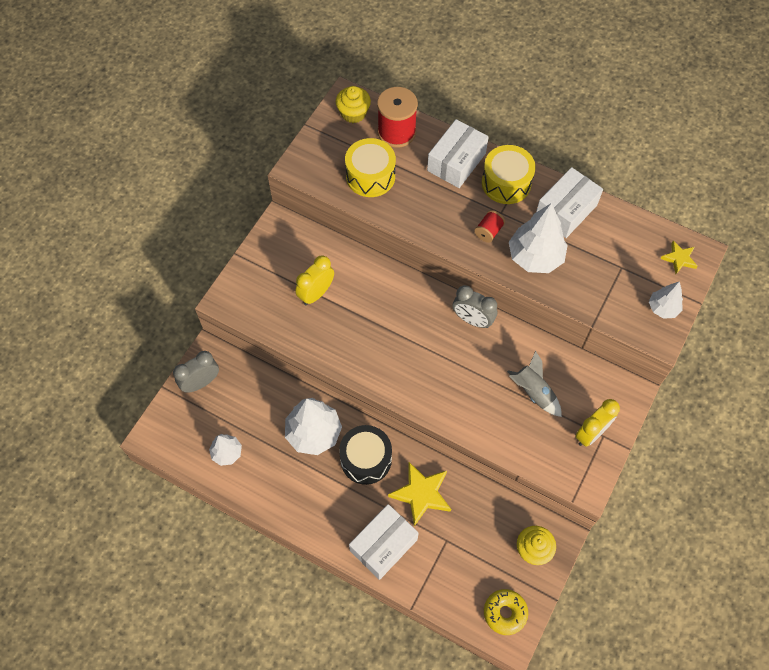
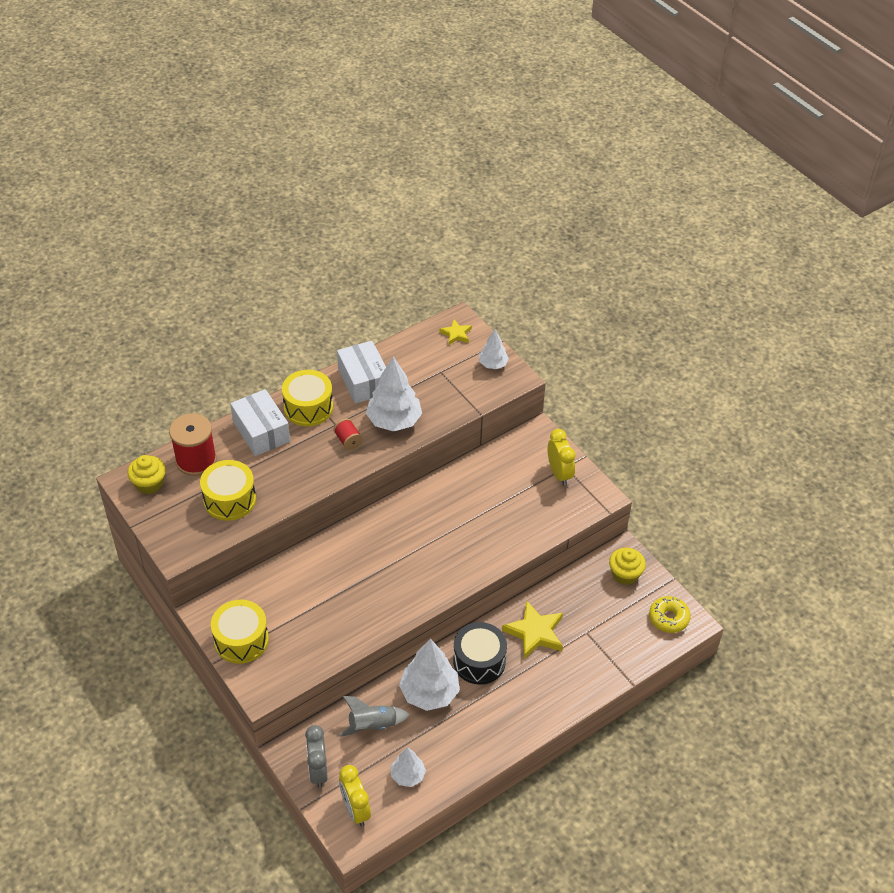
camera: 65 degrees left, 15 degrees down
yellow clock [295,255,334,305] -> yellow clock moved to [339,765,371,826]
white box [349,504,419,580] -> none
grey clock [453,285,497,328] -> none
grey rocket [507,351,562,417] -> grey rocket moved to [340,696,410,737]
none -> yellow drum [211,600,269,664]

